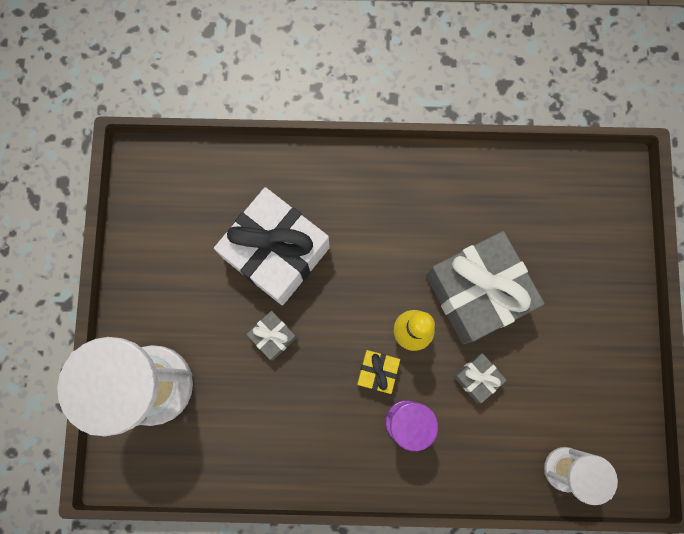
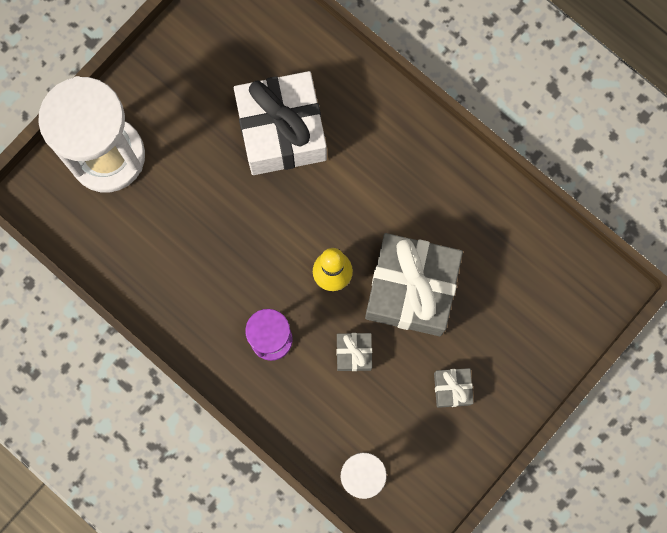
camera: 40 degrees right, 0 degrees up
grey gift [246,311,297,361] -> grey gift moved to [434,368,473,408]
yellow gift [357,350,400,394] -> none

